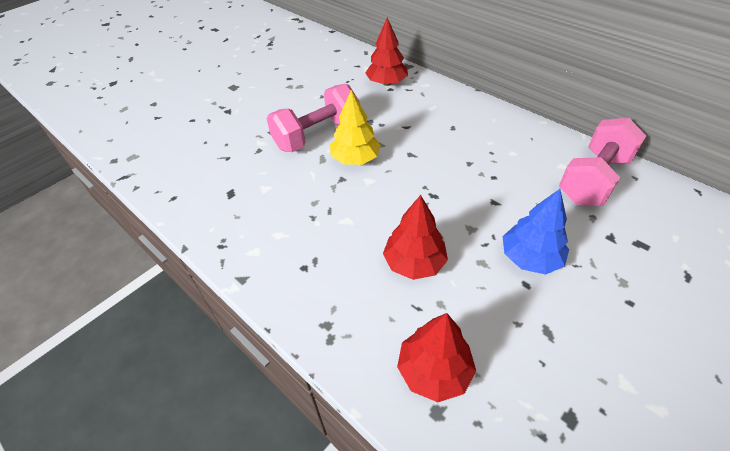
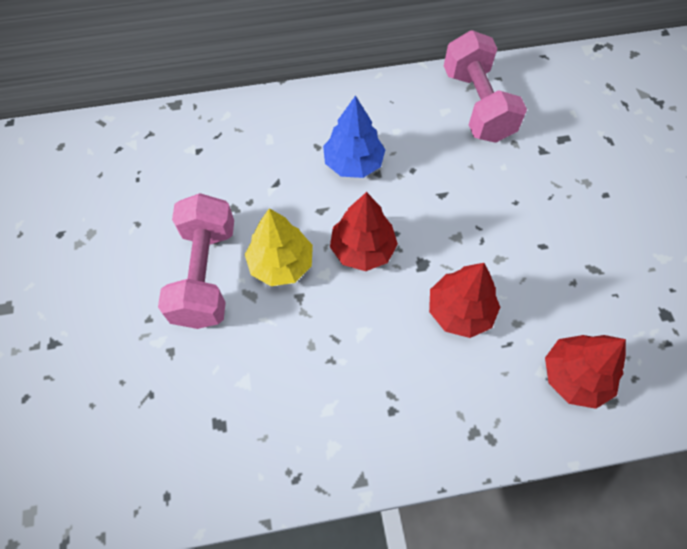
camera: 55 degrees left, 15 degrees up
red tree [366,17,408,86] -> red tree moved to [330,192,398,271]
blue tree [503,189,569,275] -> blue tree moved to [323,95,385,178]

